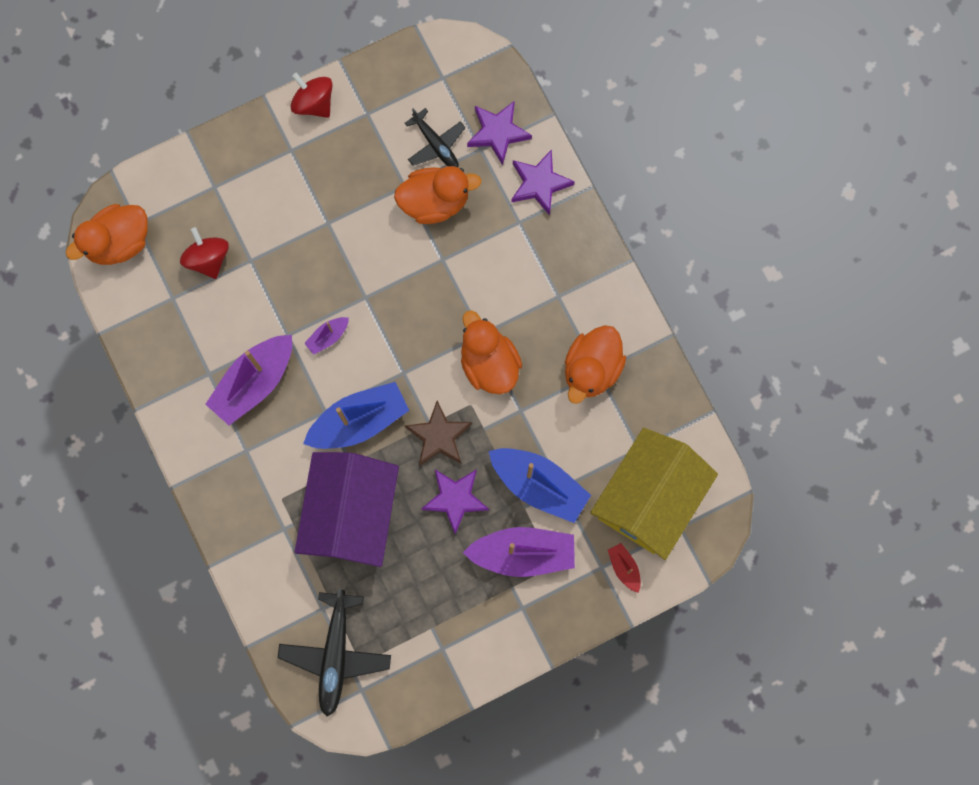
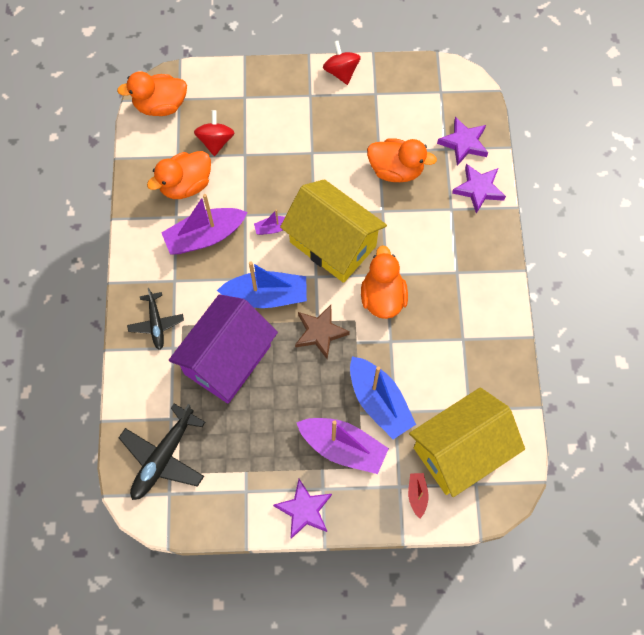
camera: 25 degrees right, 10 degrees down
black plane [405,108,466,167] -> black plane moved to [127,288,184,350]
purple star [421,469,489,534] -> purple star moved to [273,479,332,539]
orange duck [565,325,626,404] -> orange duck moved to [147,151,211,199]
none -> yellow house [280,179,387,283]

